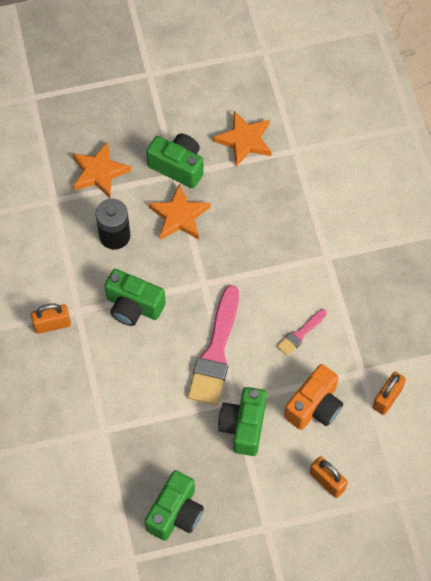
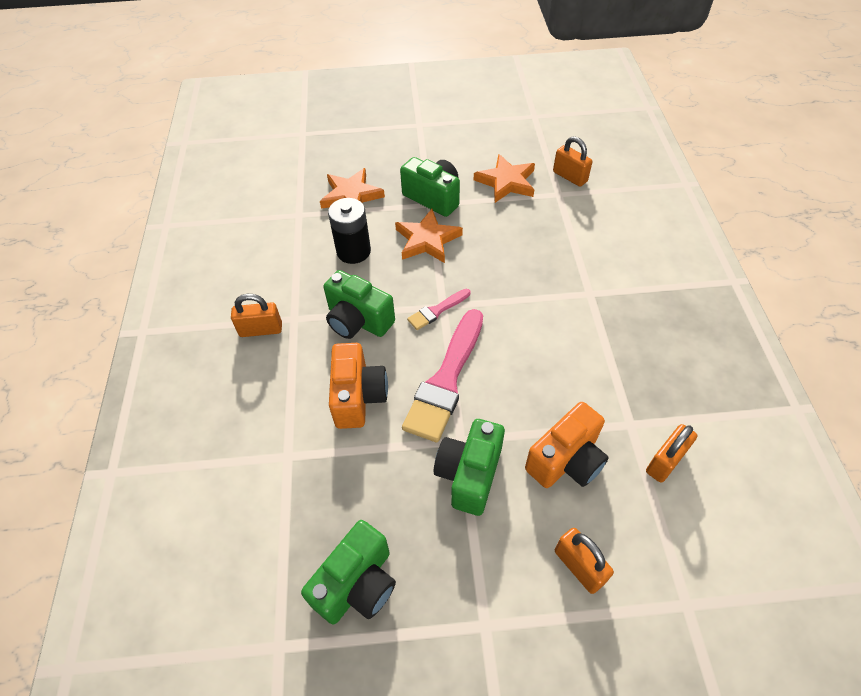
camera: 10 degrees right, 10 degrees down
pink brush [277,309,327,356] -> pink brush moved to [407,289,470,330]
none -> orange camera [329,343,388,429]
none -> orange padlock [553,136,593,187]

